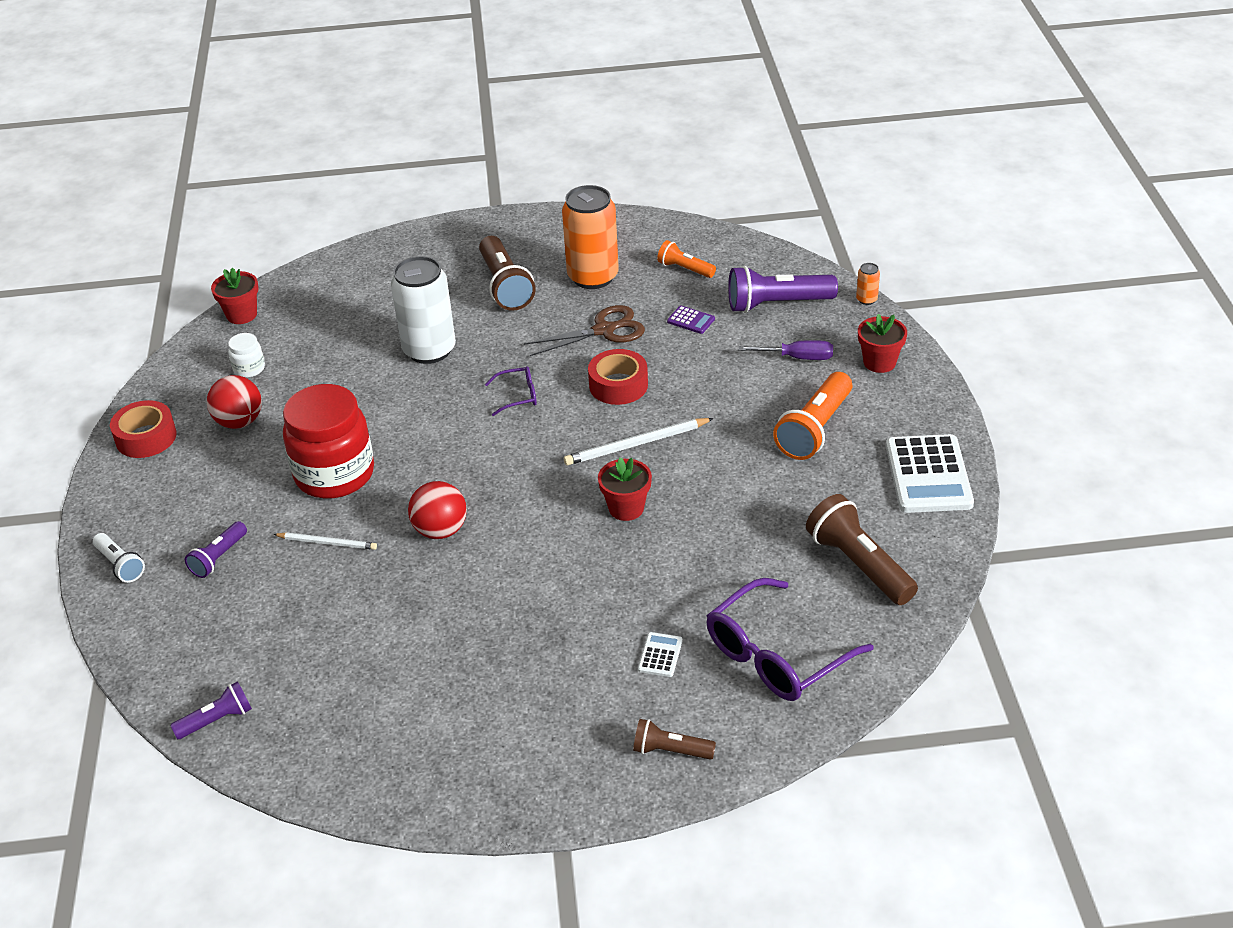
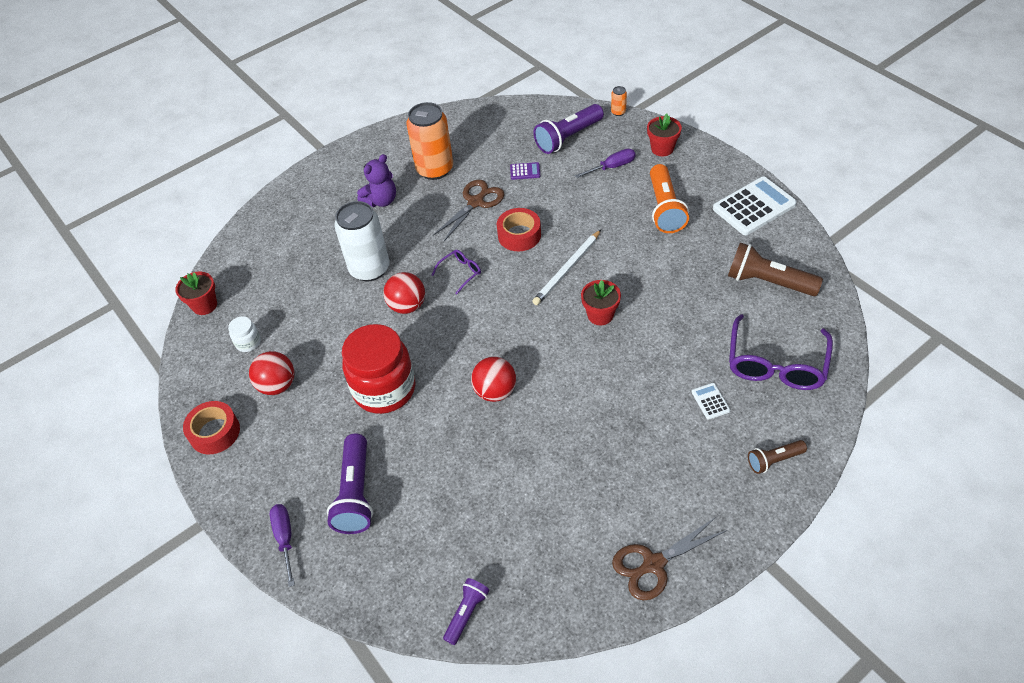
camera: 30 degrees left, 10 degrees up
white flashlight [93,533,145,583] -> purple screwdriver [270,504,295,587]
purple flashlight [185,521,247,578] -> purple flashlight [327,433,373,534], size x1.76
white pencil [273,532,377,550] -> none
brown flashlight [479,236,536,311] -> purple teddy bear [357,154,396,207]
orange flashlight [657,240,716,278] -> none
white calculator [886,434,974,513] -> white calculator turned 90 degrees counterclockwise [713,176,797,235]
none -> red ball [383,272,425,314]
none -> brown scissors [612,517,727,601]

